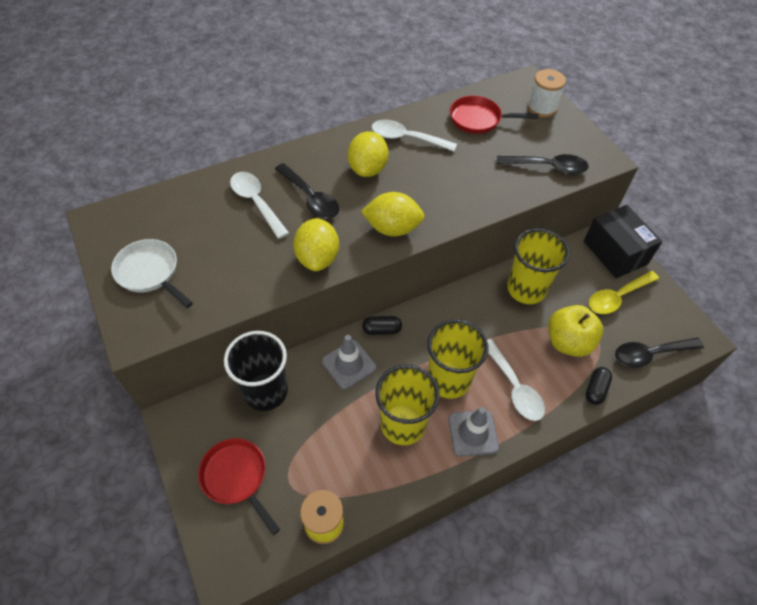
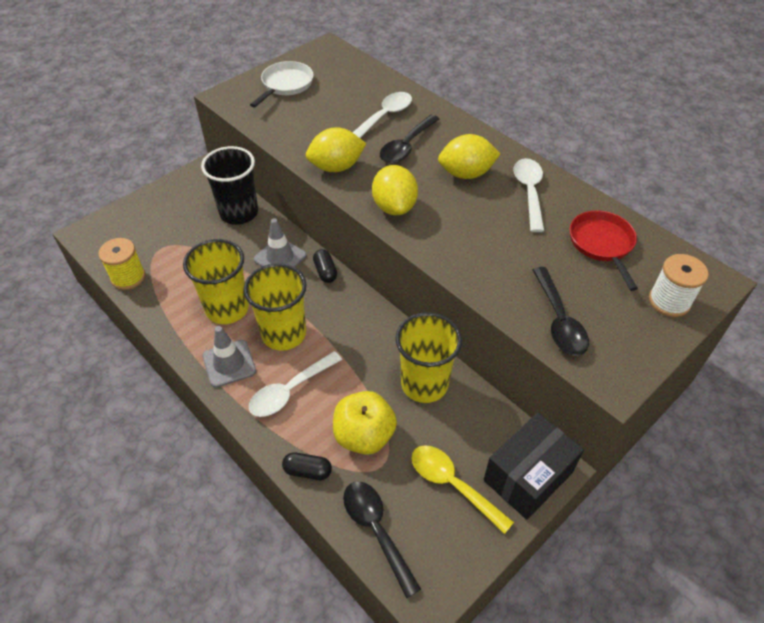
camera: 75 degrees right, 5 degrees down
red pan [198,438,280,535] -> none

